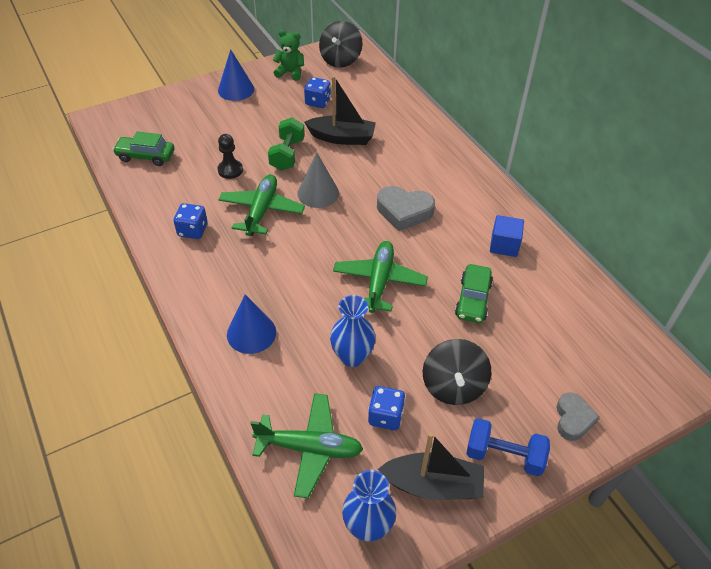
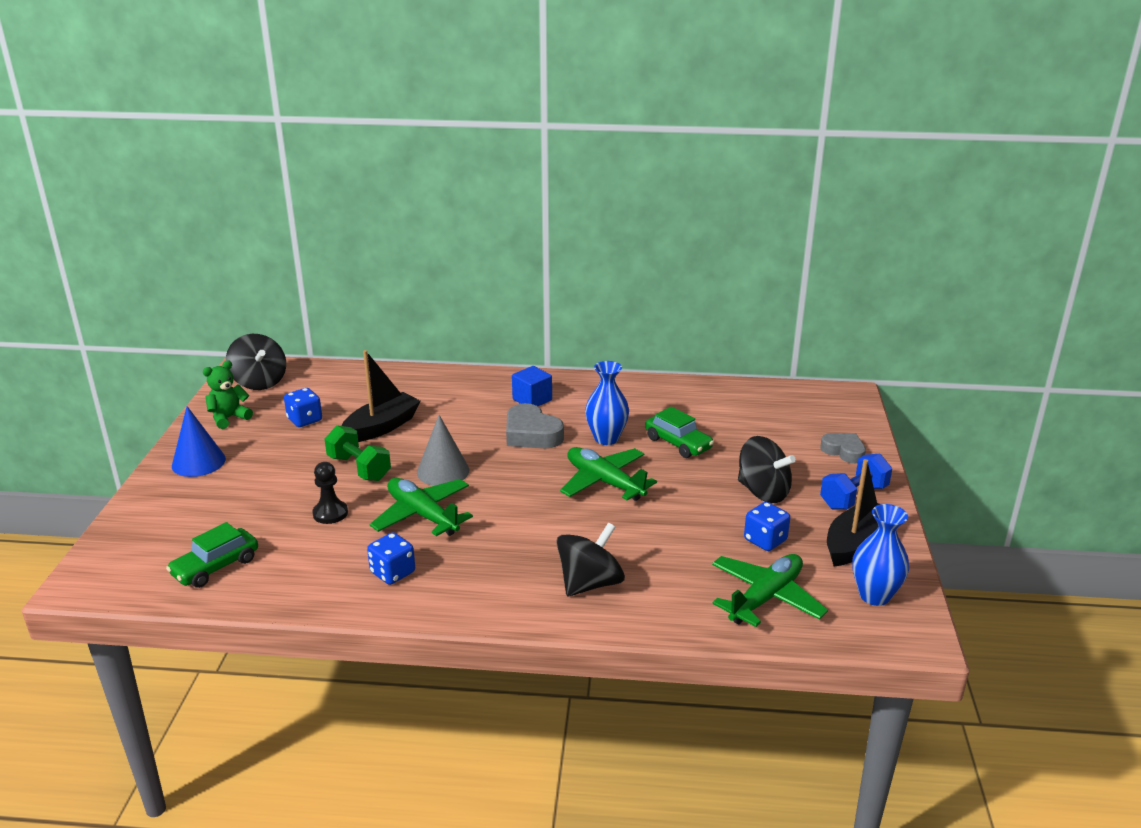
camera: 55 degrees left, 20 degrees down
blue cone [227,295,276,354] -> black spinning top [556,522,625,596]
blue vase [330,295,376,367] -> blue vase moved to [585,361,629,445]
grey heart [377,186,435,231] -> grey heart turned 90 degrees clockwise [506,403,564,448]
blue cube [490,215,524,257] -> blue cube moved to [512,366,552,406]

